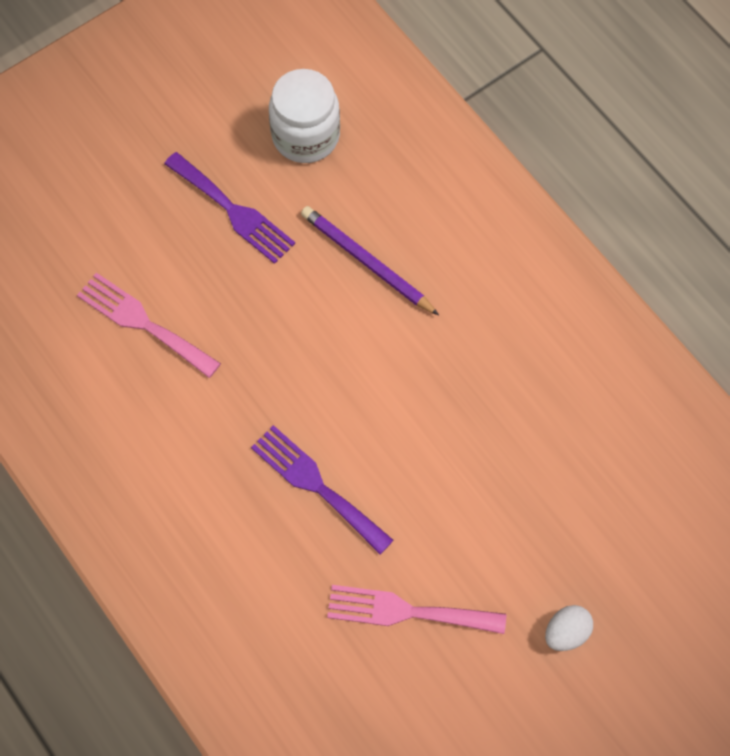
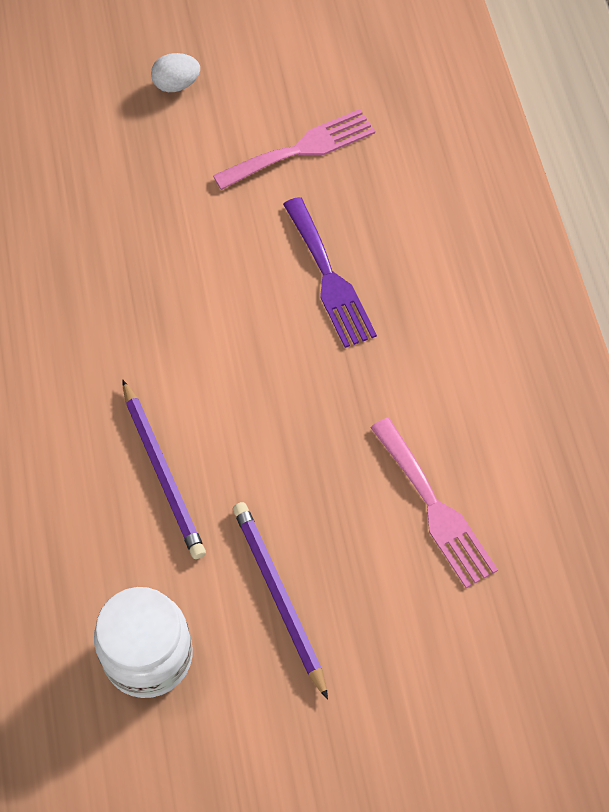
camera: 155 degrees left, 5 degrees down
purple fork [164,152,295,264] -> purple pencil [233,502,328,700]
pink fork [327,585,506,634] -> pink fork turned 60 degrees counterclockwise [213,109,375,190]

